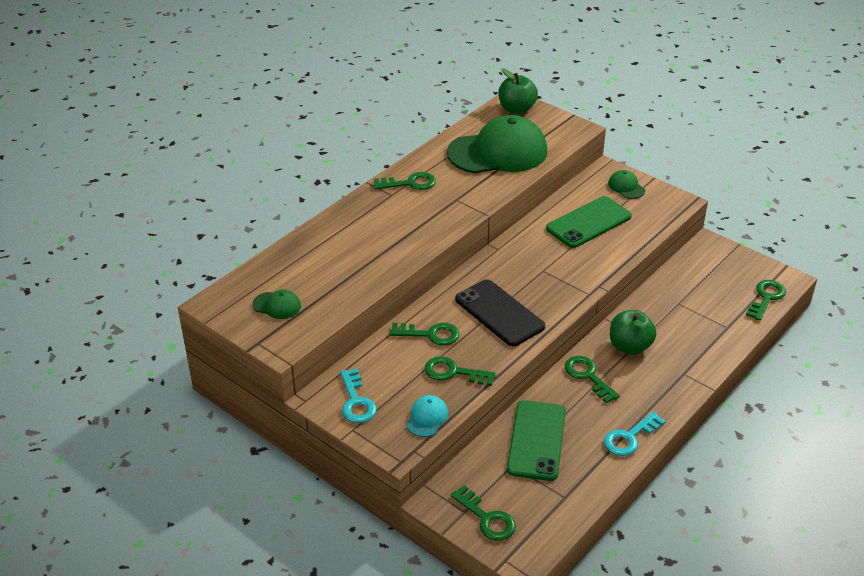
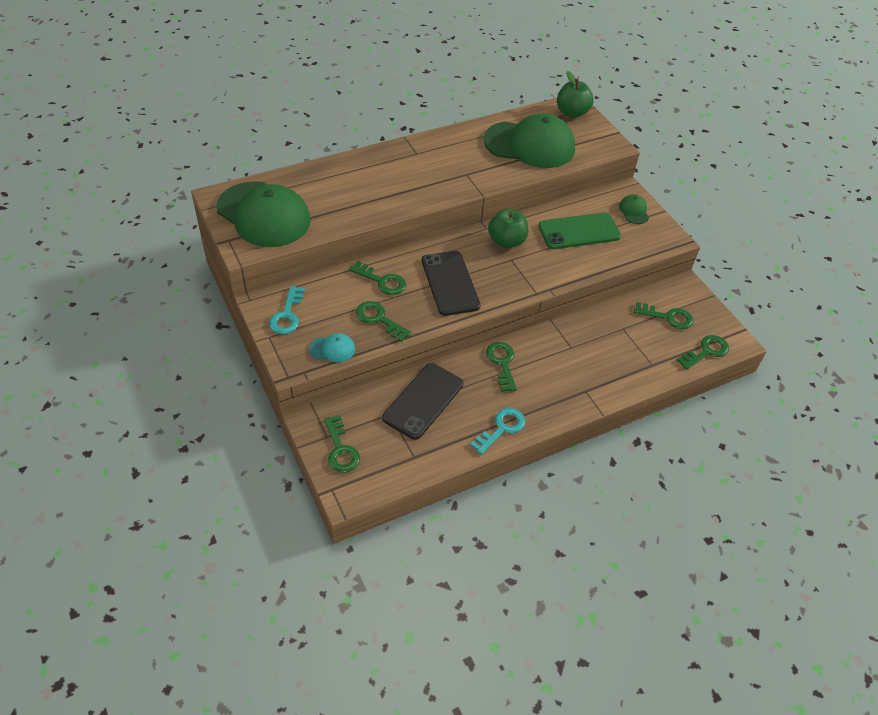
camera: 20 degrees right, 10 degrees up
green cap [252,290,301,319] -> green cap [216,181,311,247], size x2.42
green key [374,172,436,190] -> green key moved to [634,302,693,329]
turquoise cap [406,395,448,437] -> turquoise cap turned 45 degrees clockwise [309,333,355,362]
green phone [507,400,566,481] -> black phone [382,363,463,440]
turquoise key [604,412,666,456] -> turquoise key turned 150 degrees clockwise [470,408,525,455]
green apple [610,310,656,355] -> green apple moved to [488,209,528,248]

